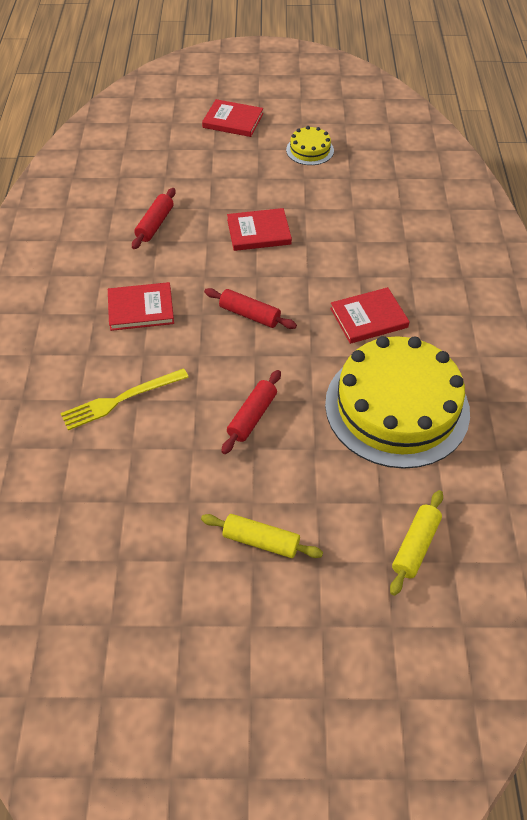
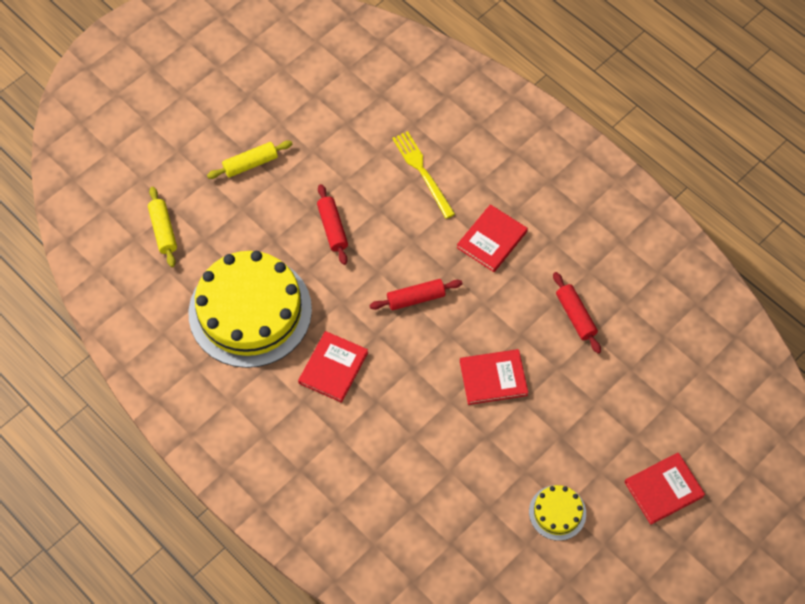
camera: 135 degrees right, 10 degrees up
yellow fork [60,368,189,430] -> yellow fork turned 45 degrees counterclockwise [392,131,455,219]
red book [227,208,292,251] -> red book turned 45 degrees clockwise [460,349,528,405]

